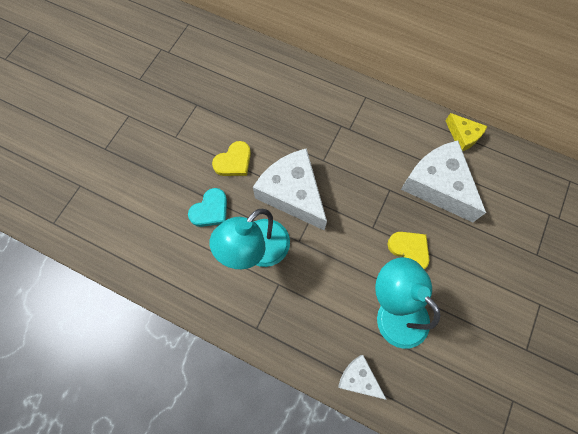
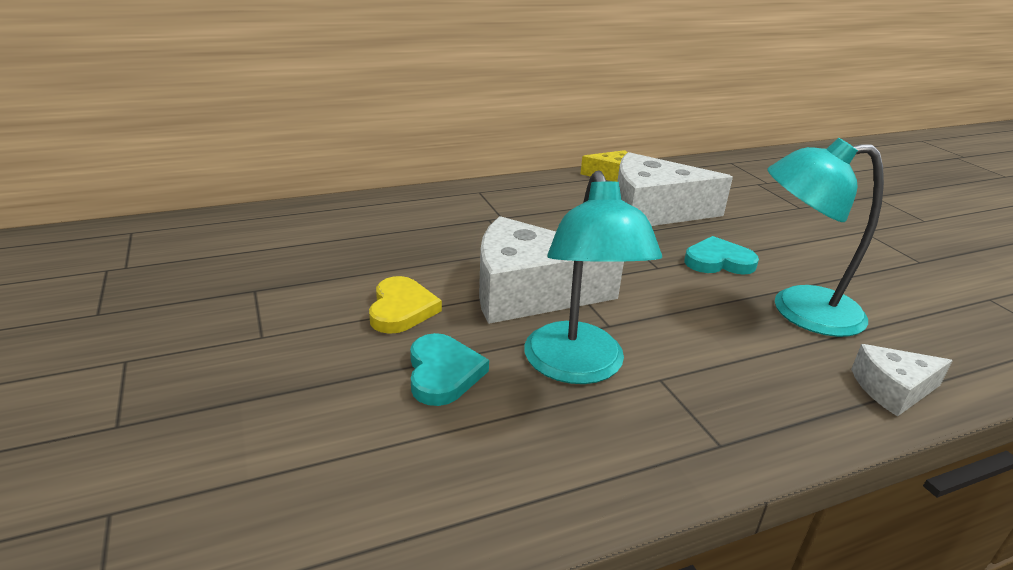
camera: 50 degrees left, 40 degrees down
yellow heart [387,232,430,269] -> turquoise heart [684,236,759,275]

